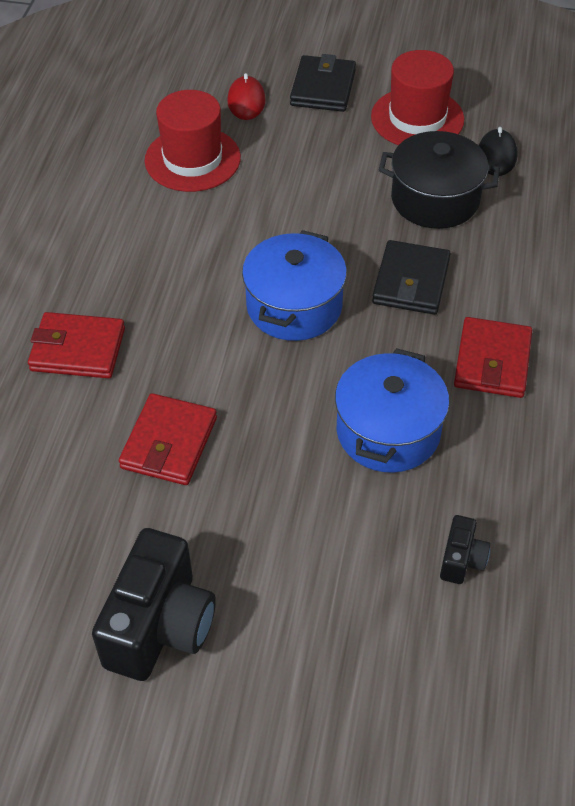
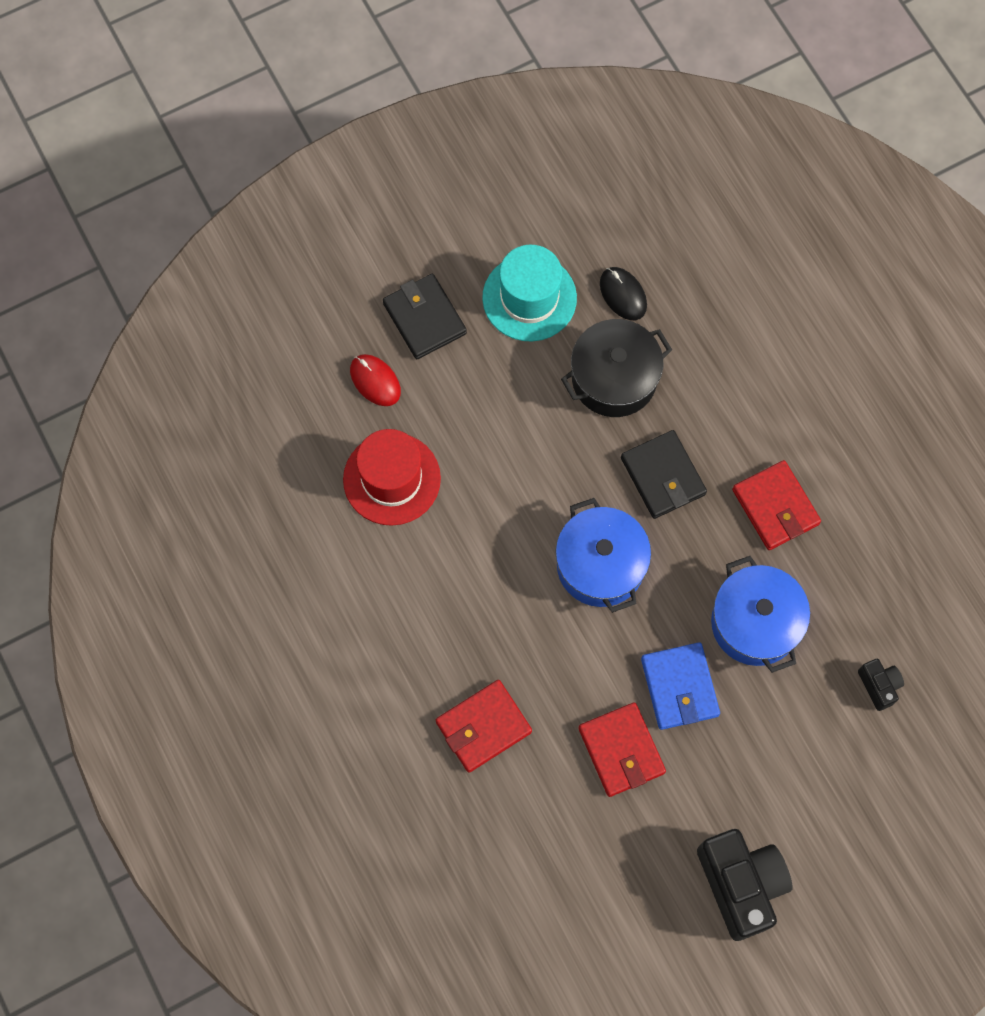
camera: 40 degrees left, 20 degrees up
red hat [371,50,464,145] -> turquoise hat [482,245,577,341]
none -> blue wallet [641,642,720,730]

